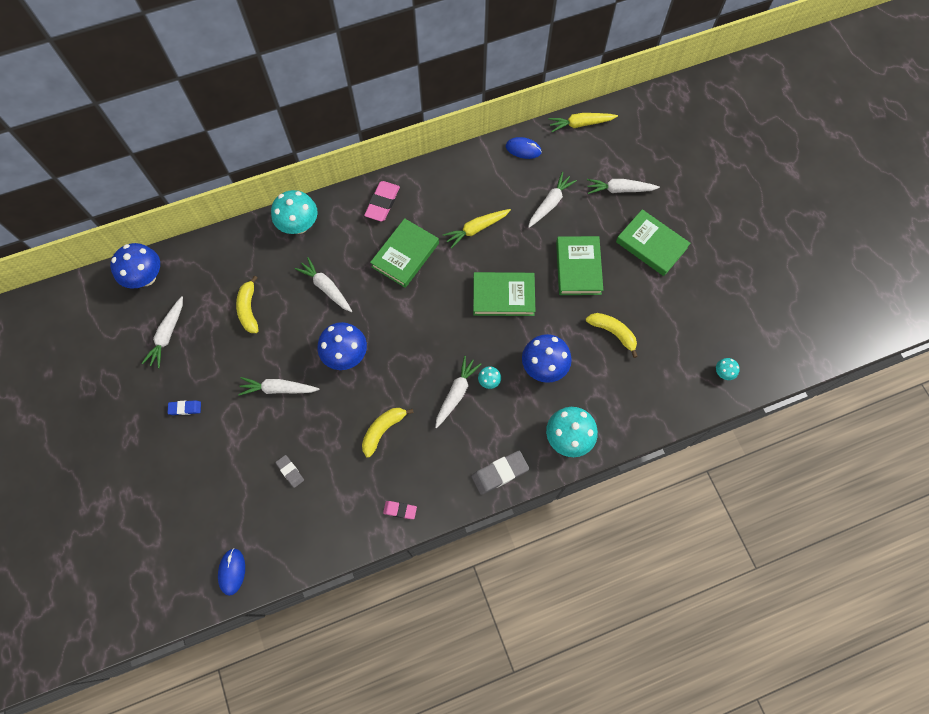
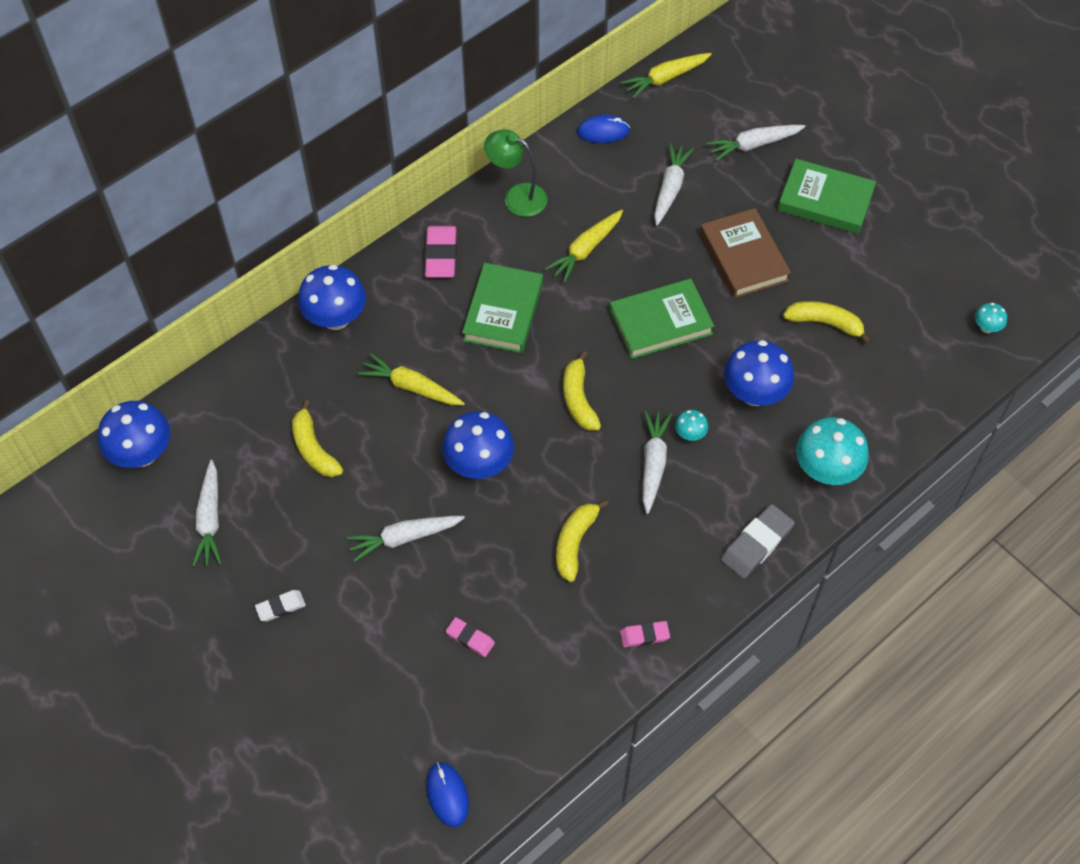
camera: 20 degrees left, 10 degrees down
blue eraser [167,400,201,415] -> white eraser [255,590,306,621]
turquoise mushroom [271,190,318,234] -> blue mushroom [298,264,366,330]
grey eraser [276,455,304,488] -> pink eraser [446,617,495,657]
white carrot [295,257,352,312] -> yellow carrot [358,353,465,405]
green book [556,236,603,295] -> brown book [700,208,791,298]
none -> green lamp [484,129,547,217]
none -> yellow banana [563,351,601,431]

